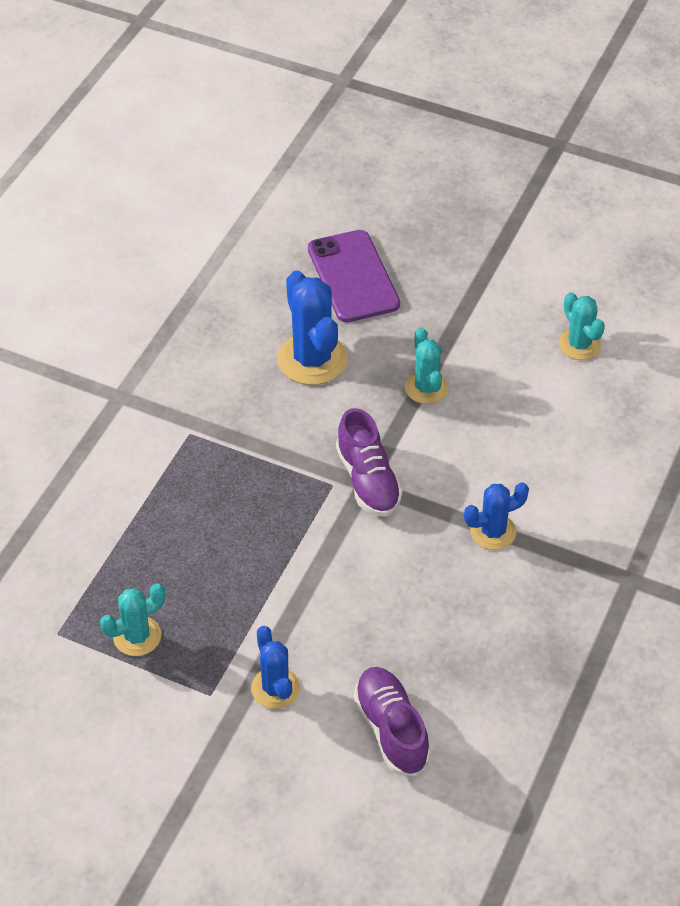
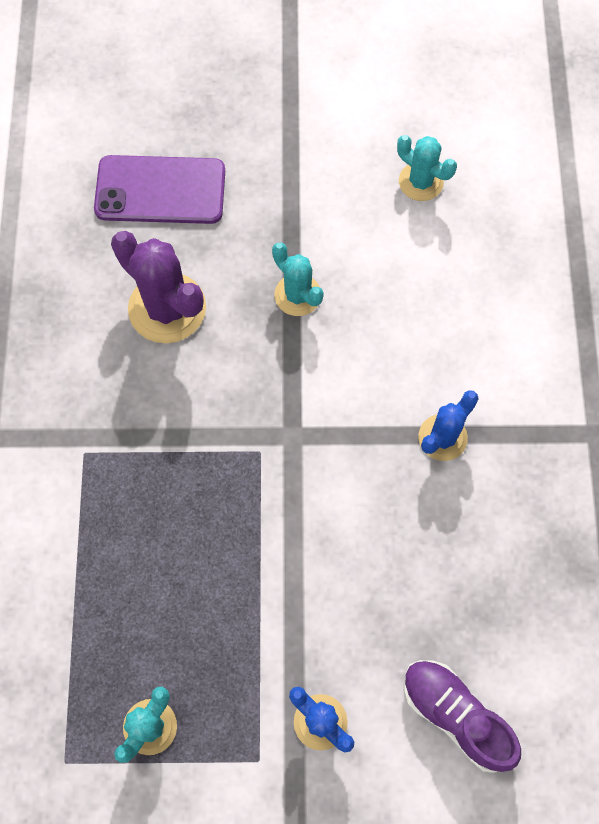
camera: 25 degrees left, 20 degrees up
blue cactus [277,270,348,385] -> purple cactus [111,231,206,343]
purple phone [308,230,400,323] -> purple phone turned 45 degrees counterclockwise [94,155,225,224]
purple shoe [336,408,403,517] -> none

